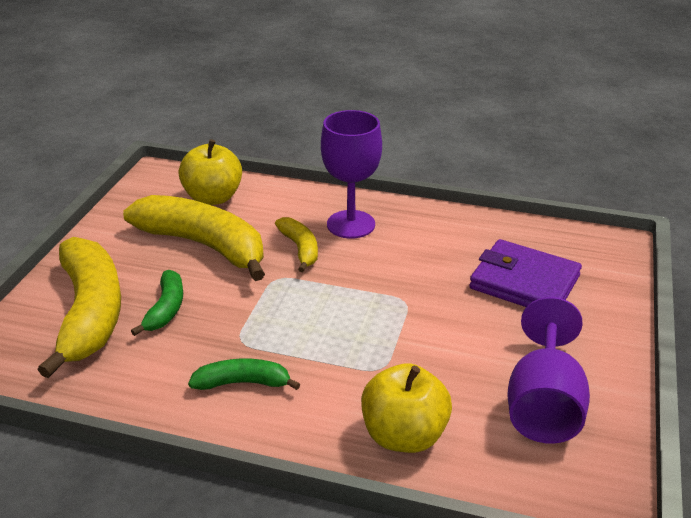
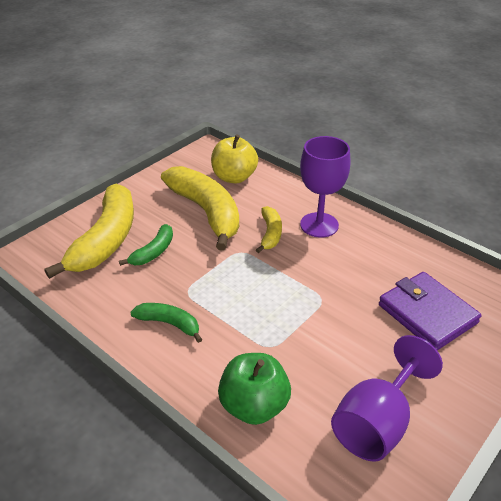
camera: 25 degrees right, 5 degrees up
yellow apple [361,363,452,453] -> green apple [218,353,291,425]

